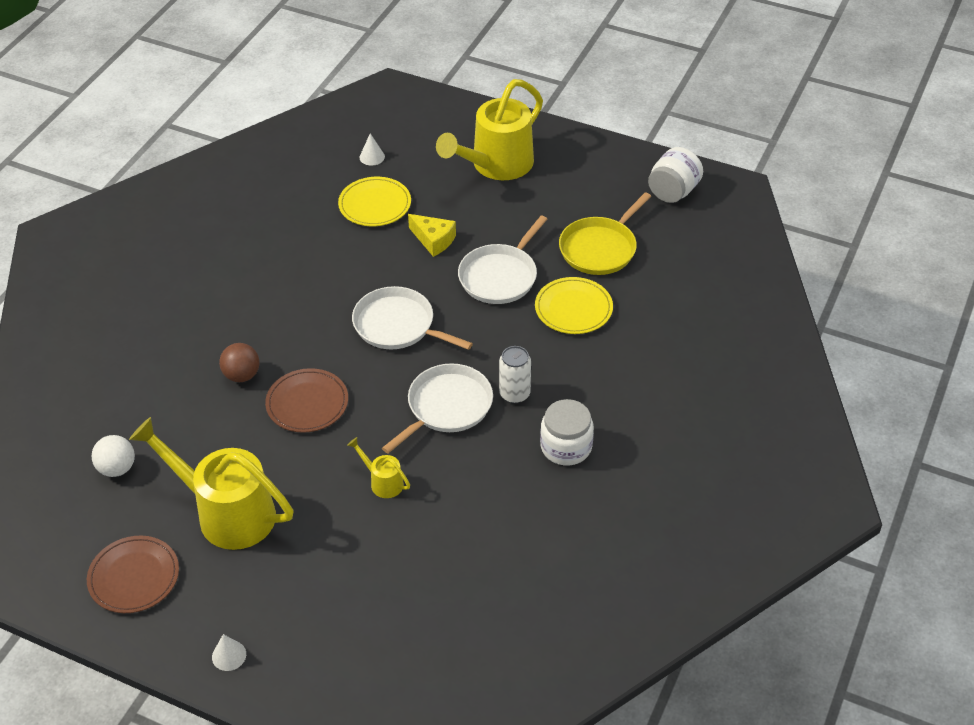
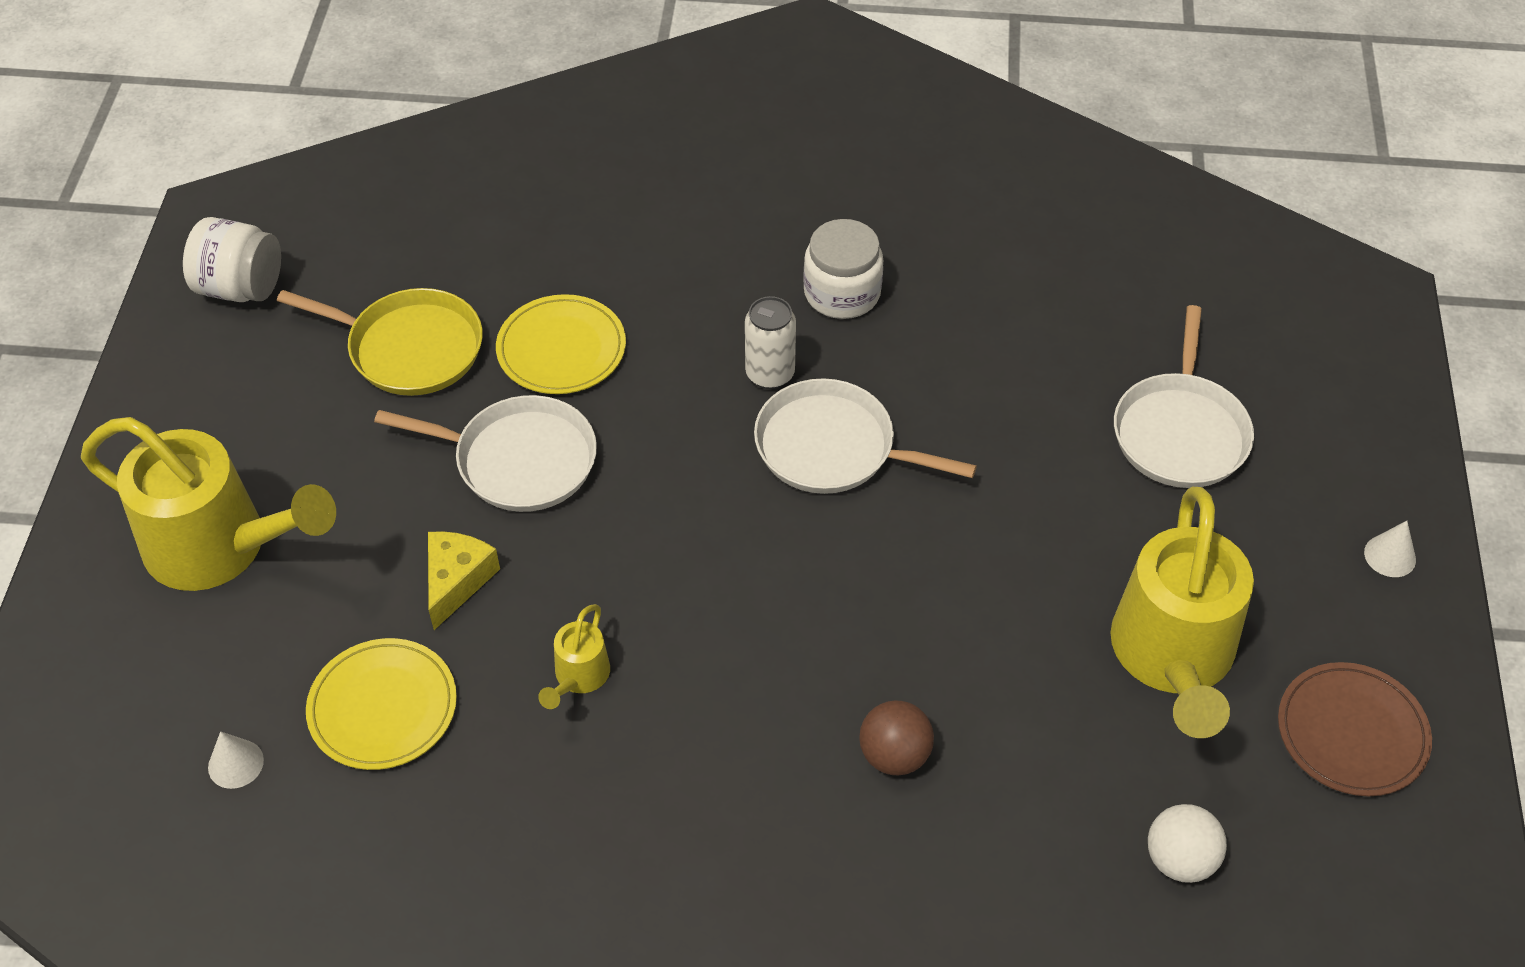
camera: 110 degrees left, 5 degrees up
brown plate [265,368,348,433] -> none
yellow watering can [347,437,410,498] -> yellow watering can moved to [538,604,610,709]
white pan [352,286,473,350] -> white pan moved to [1114,305,1254,488]

